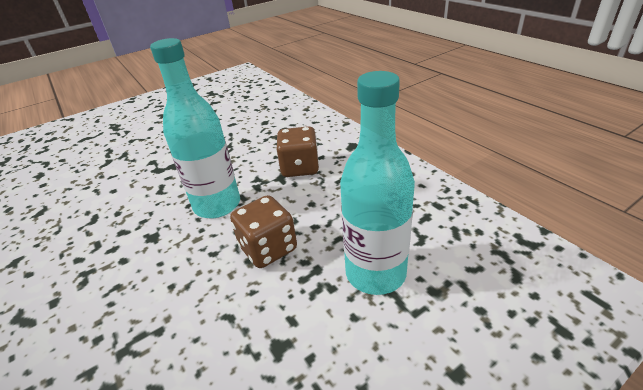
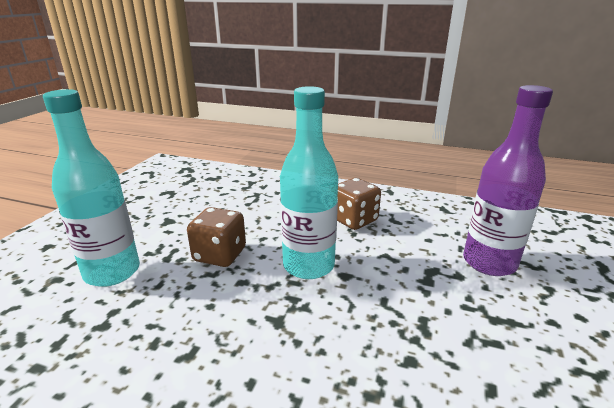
camera: 140 degrees right, 10 degrees down
brown dice [276,126,319,177] -> brown dice moved to [337,178,381,230]
none -> purple bottle [463,85,553,276]

